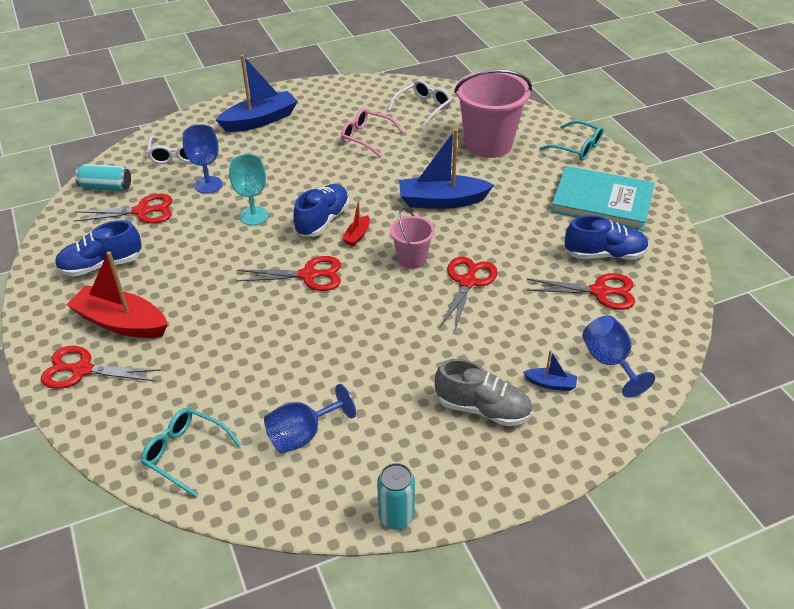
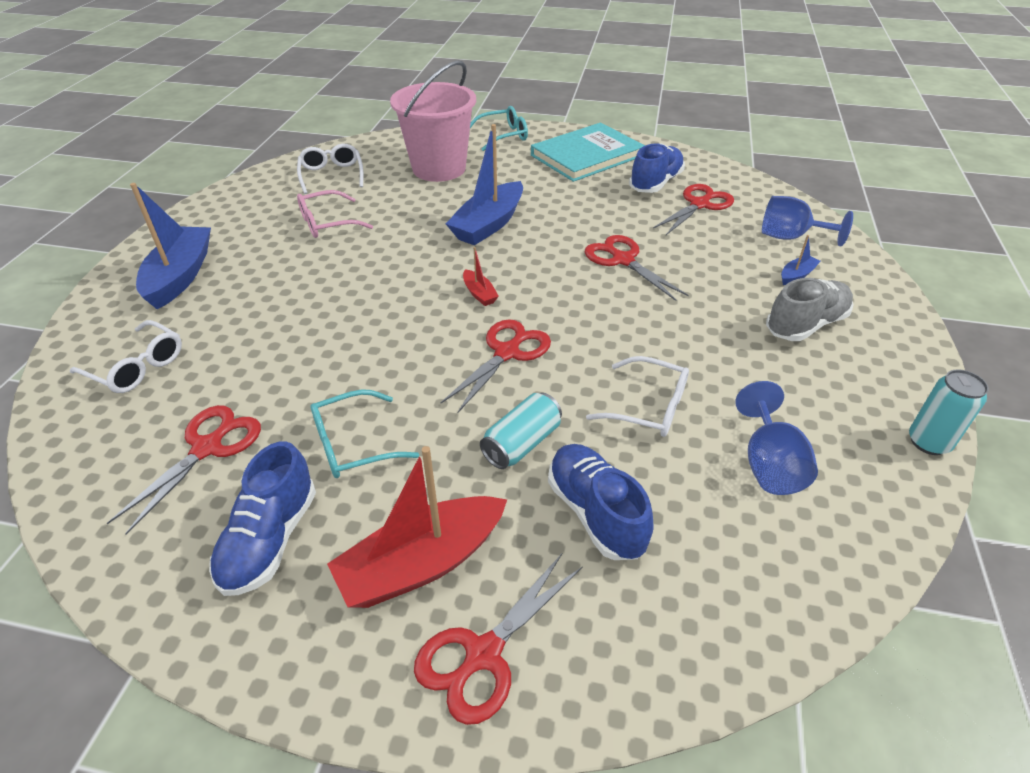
camera: 55 degrees left, 0 degrees up
turquoise can [75,164,131,191] -> turquoise can moved to [480,393,562,469]
turquoise glasses [141,408,241,497] -> turquoise glasses moved to [310,389,419,478]
blue goblet [183,124,222,194] -> none
turquoise goblet [229,154,268,225] -> none
blue shoe [293,184,349,237] -> blue shoe moved to [548,444,653,560]
pink bucket [390,208,435,269] -> none
none -> white glasses [586,356,689,437]

